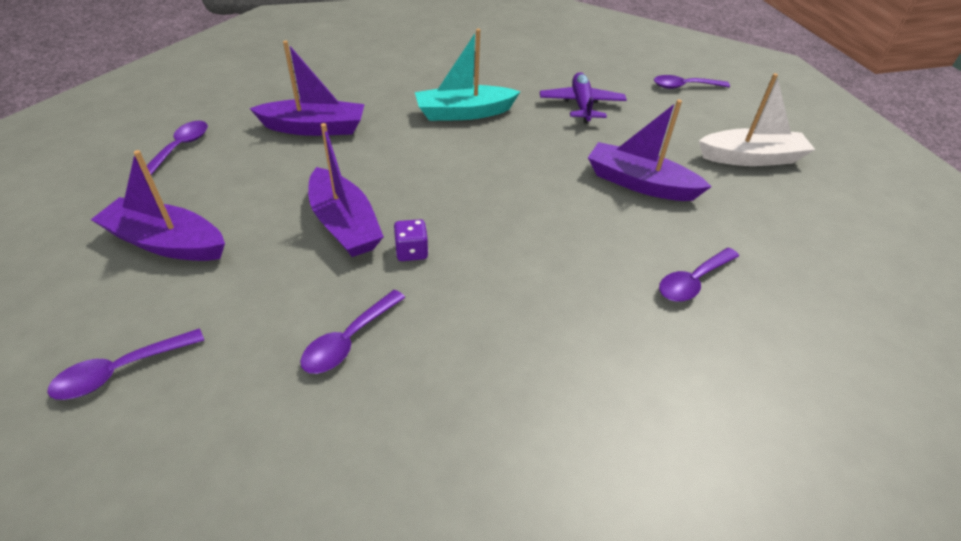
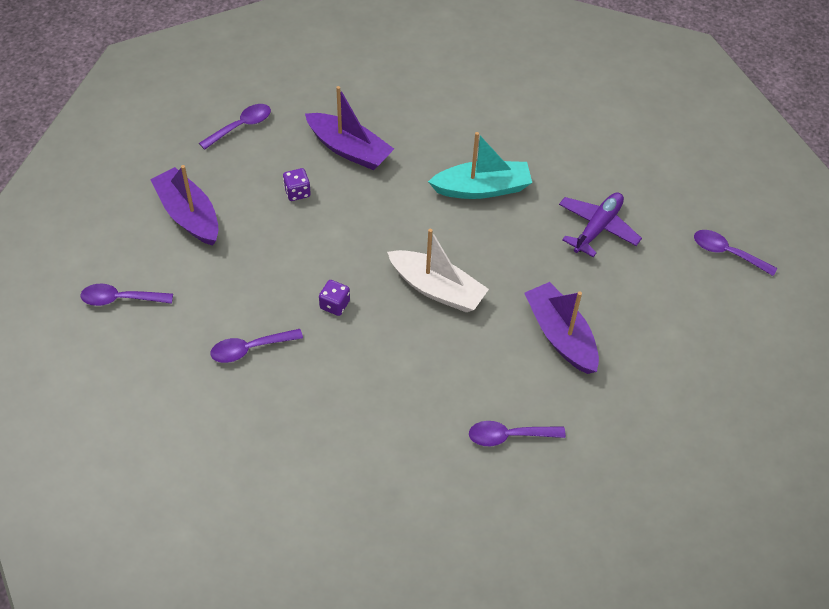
camera: 35 degrees right, 10 degrees up
purple boat [308,123,384,257] -> none
turquoise boat [415,29,520,121] -> turquoise boat turned 150 degrees clockwise [428,132,532,199]
white boat [699,73,815,166] -> white boat moved to [387,229,489,312]
none -> purple dice [283,168,311,201]

